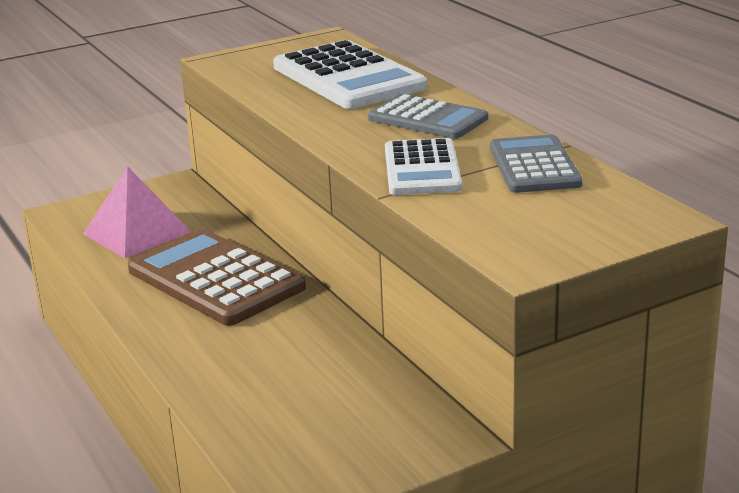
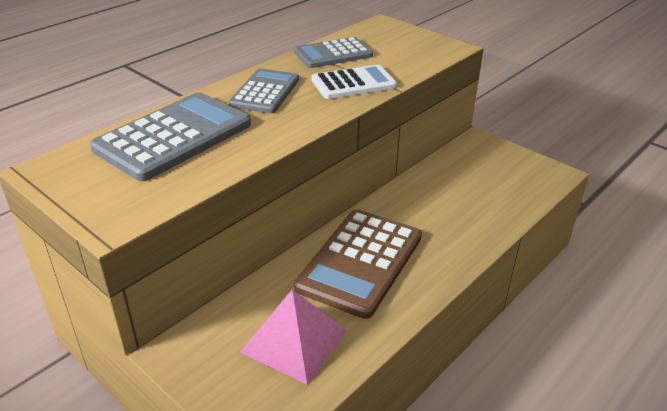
camera: 110 degrees left, 10 degrees up
white calculator [273,40,427,109] -> grey calculator [90,92,251,181]

